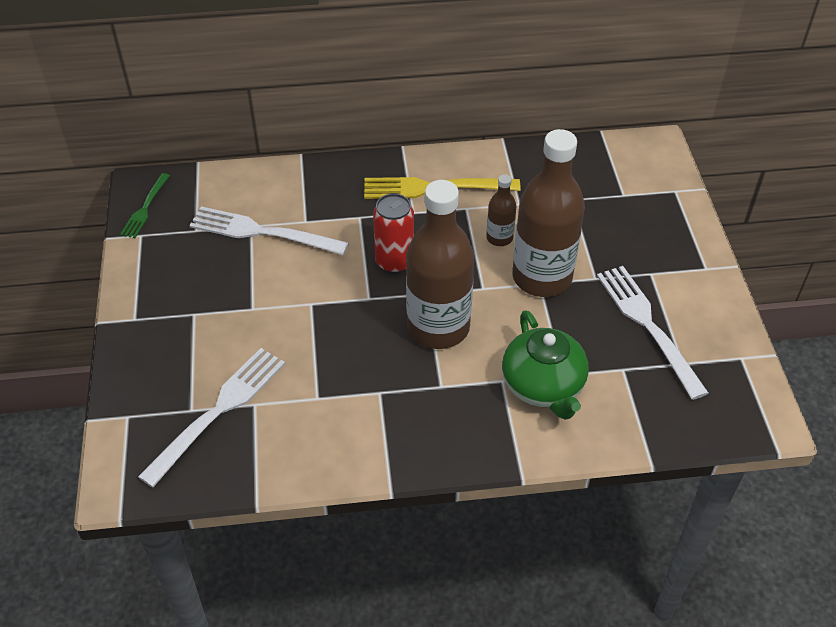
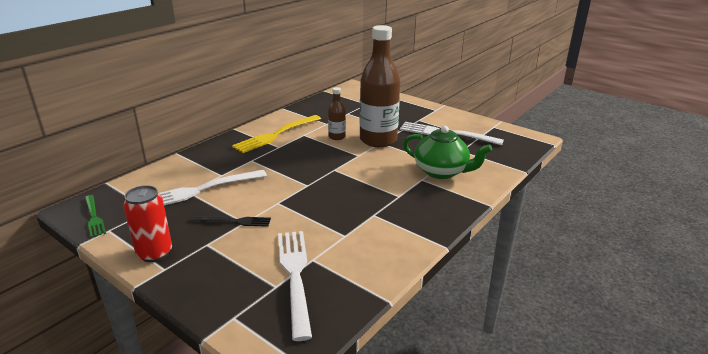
camera: 45 degrees left, 20 degrees down
red can [373,193,414,274] -> red can moved to [123,185,172,262]
brown bottle [406,180,474,349] -> none
none -> black fork [192,216,271,227]

